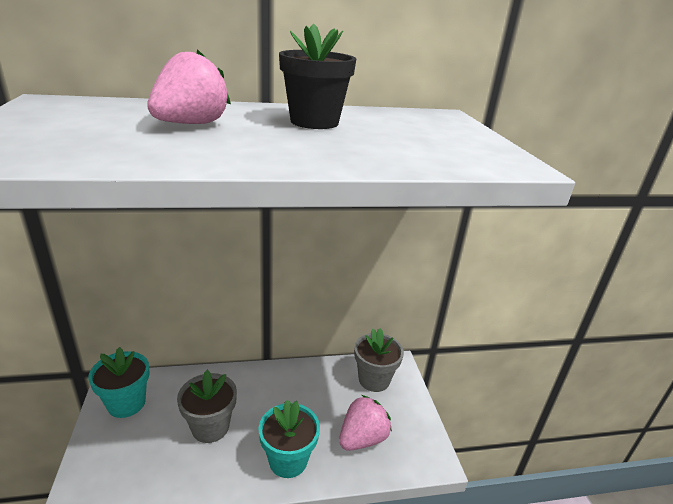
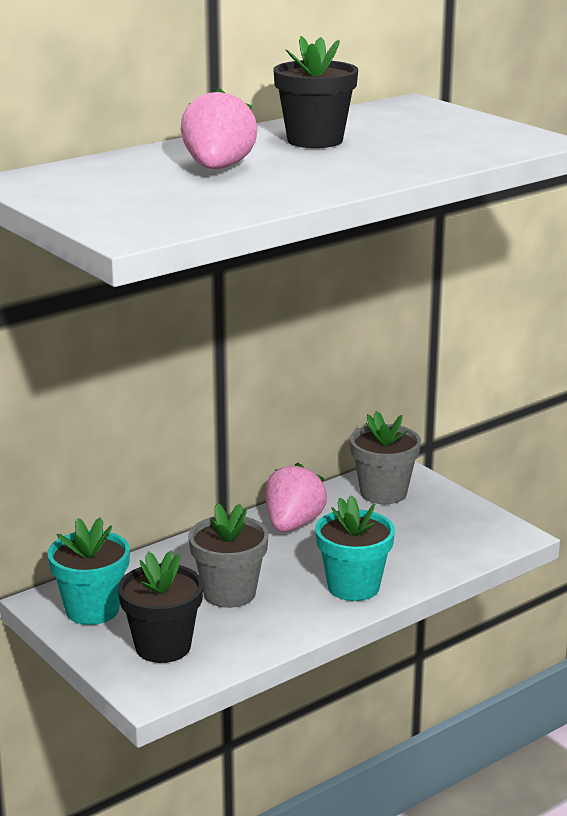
camera: 25 degrees left, 5 degrees down
pink strawberry [339,395,392,451] -> pink strawberry moved to [265,463,327,532]
none -> black flower pot [118,551,203,663]

